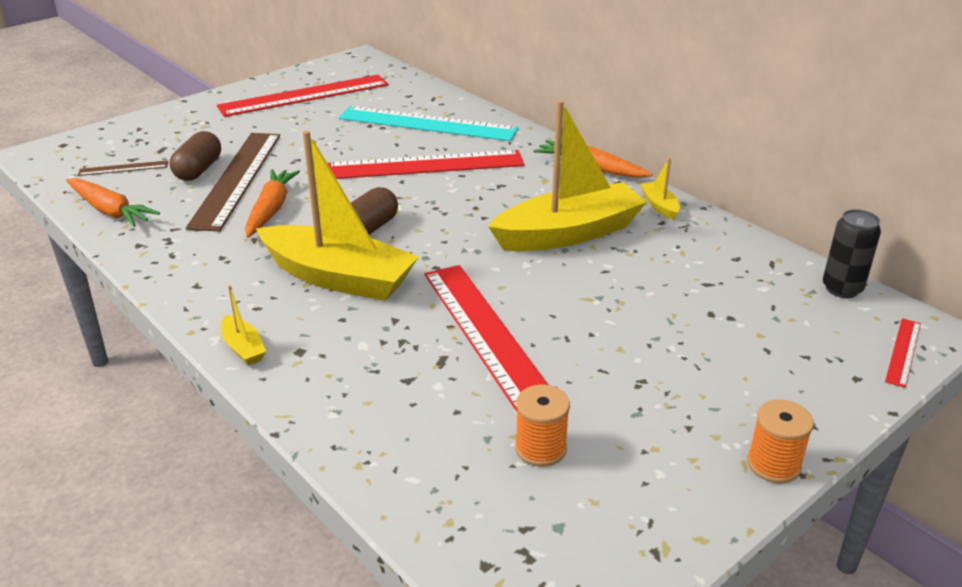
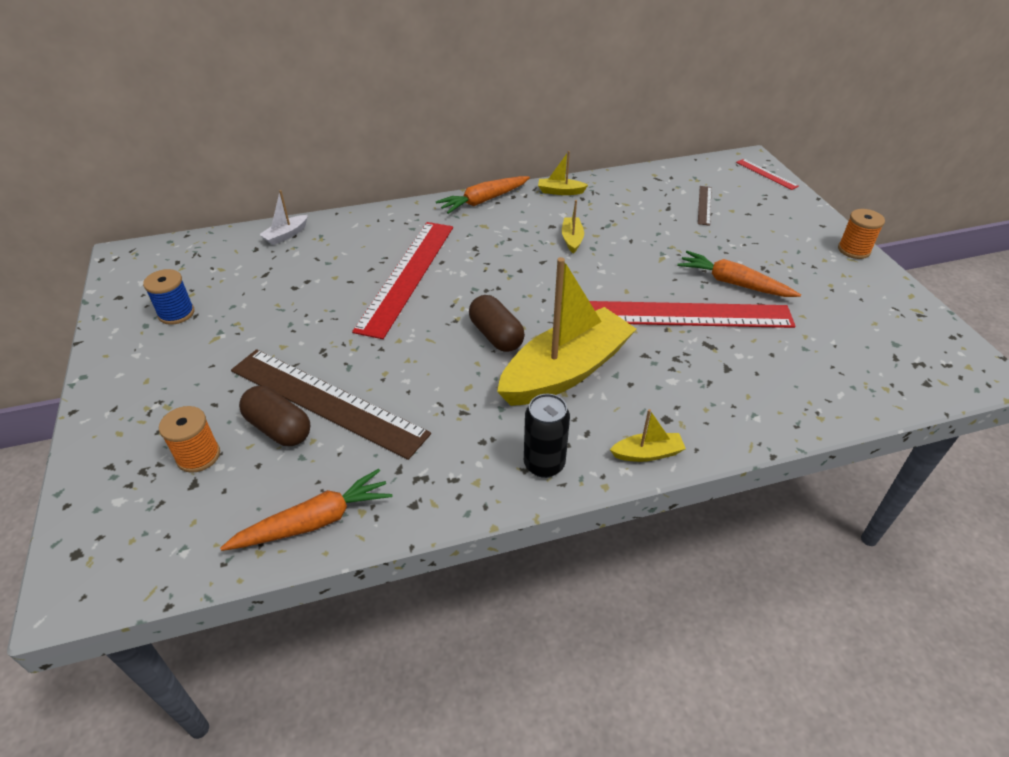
camera: 65 degrees left, 10 degrees up
brown ruler [78,160,168,176] -> brown ruler moved to [698,186,712,226]
red ruler [217,75,389,117] -> blue spool [143,269,194,325]
orange carrot [245,169,300,238] -> orange carrot moved to [677,251,801,297]
turquoise ruler [339,106,518,141] -> none
yellow boat [488,100,647,251] -> yellow boat [562,200,584,254], size x0.41
orange spool [515,385,570,467] -> orange spool moved to [159,406,220,473]
black can [823,209,881,298] -> black can moved to [524,394,570,478]
none -> white boat [259,190,308,245]

